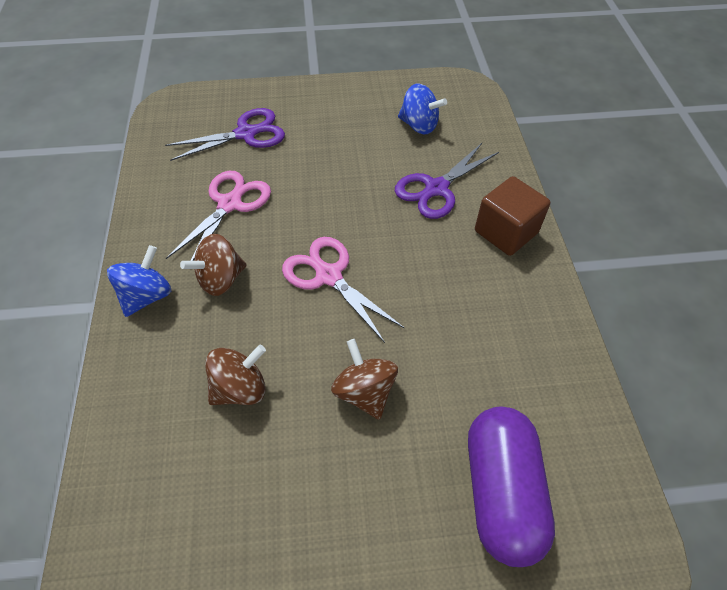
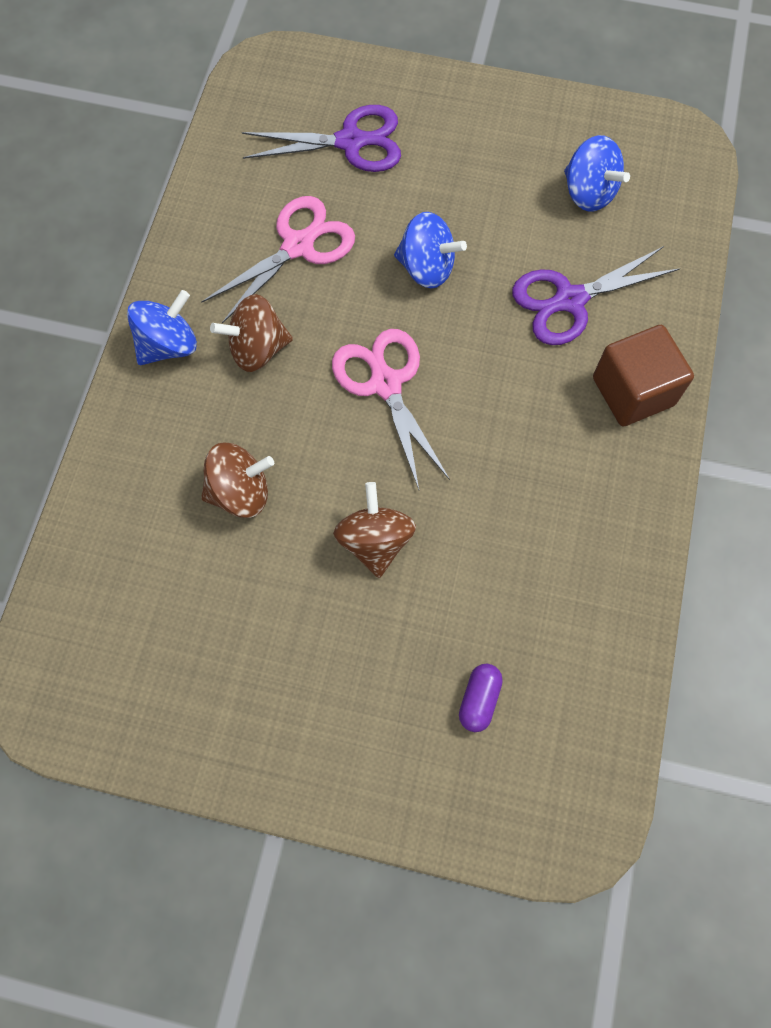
camera: 20 degrees right, 15 degrees up
purple capsule [468,407,555,567] -> purple capsule [459,664,503,732], size x0.41
none -> blue spinning top [394,212,467,289]

